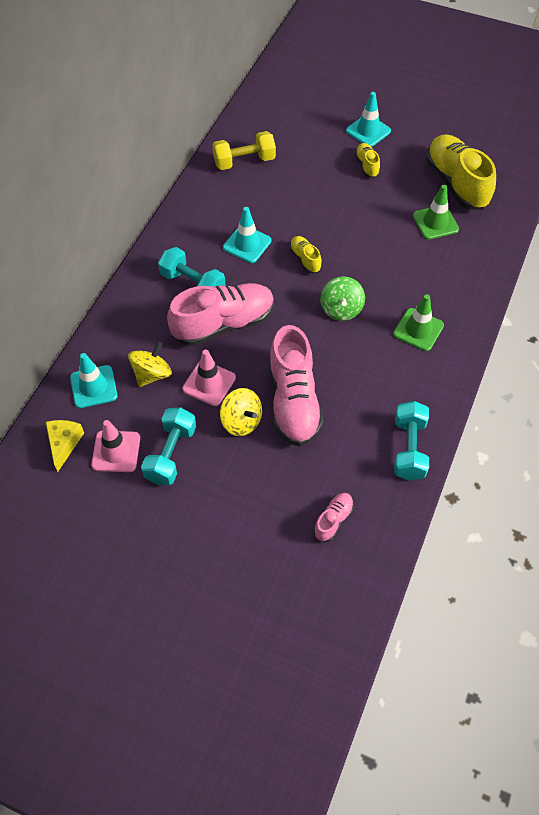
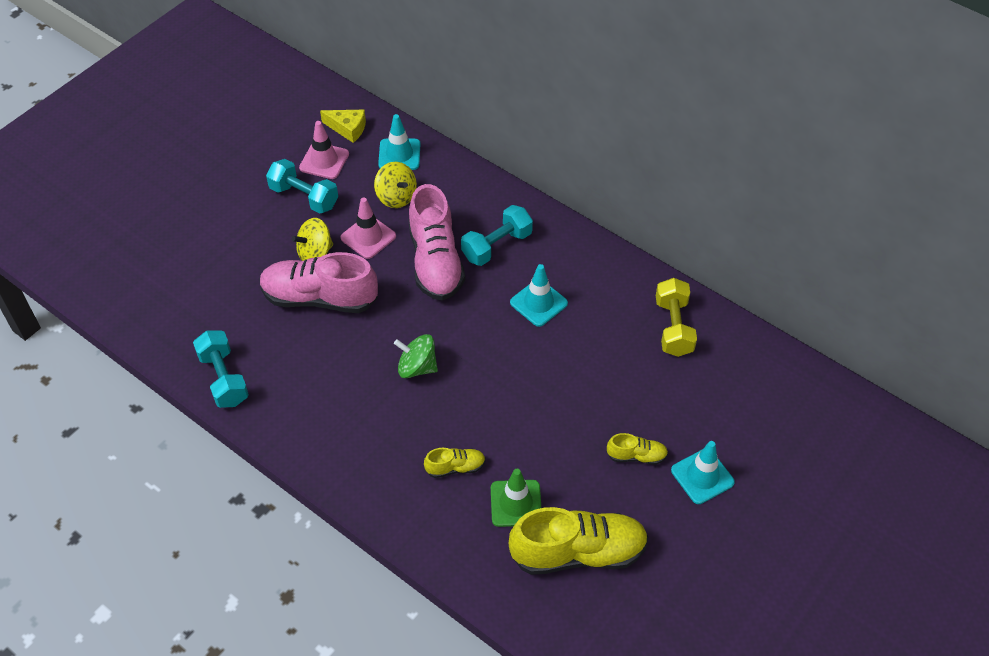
camera: 105 degrees right, 5 degrees down
yellow shoe [290,236,322,273] -> yellow shoe moved to [424,448,486,478]
pink shoe [314,493,354,542] -> none
green traffic cone [393,294,444,351] -> none
turquoise dumbbell [394,401,429,481] -> turquoise dumbbell turned 45 degrees clockwise [193,331,249,408]

